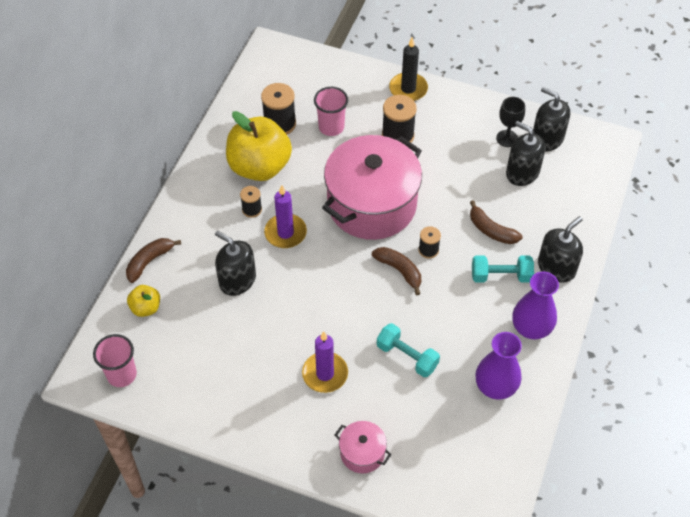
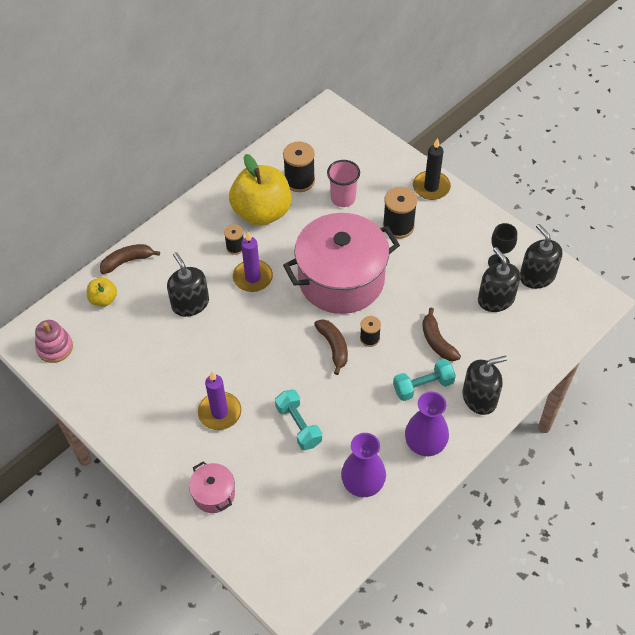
camera: 25 degrees right, 0 degrees up
pink cup [93,334,137,387] -> pink stacking toy [35,320,73,363]
turquoise dumbbell [472,256,534,283] -> turquoise dumbbell turned 45 degrees counterclockwise [393,359,456,401]

